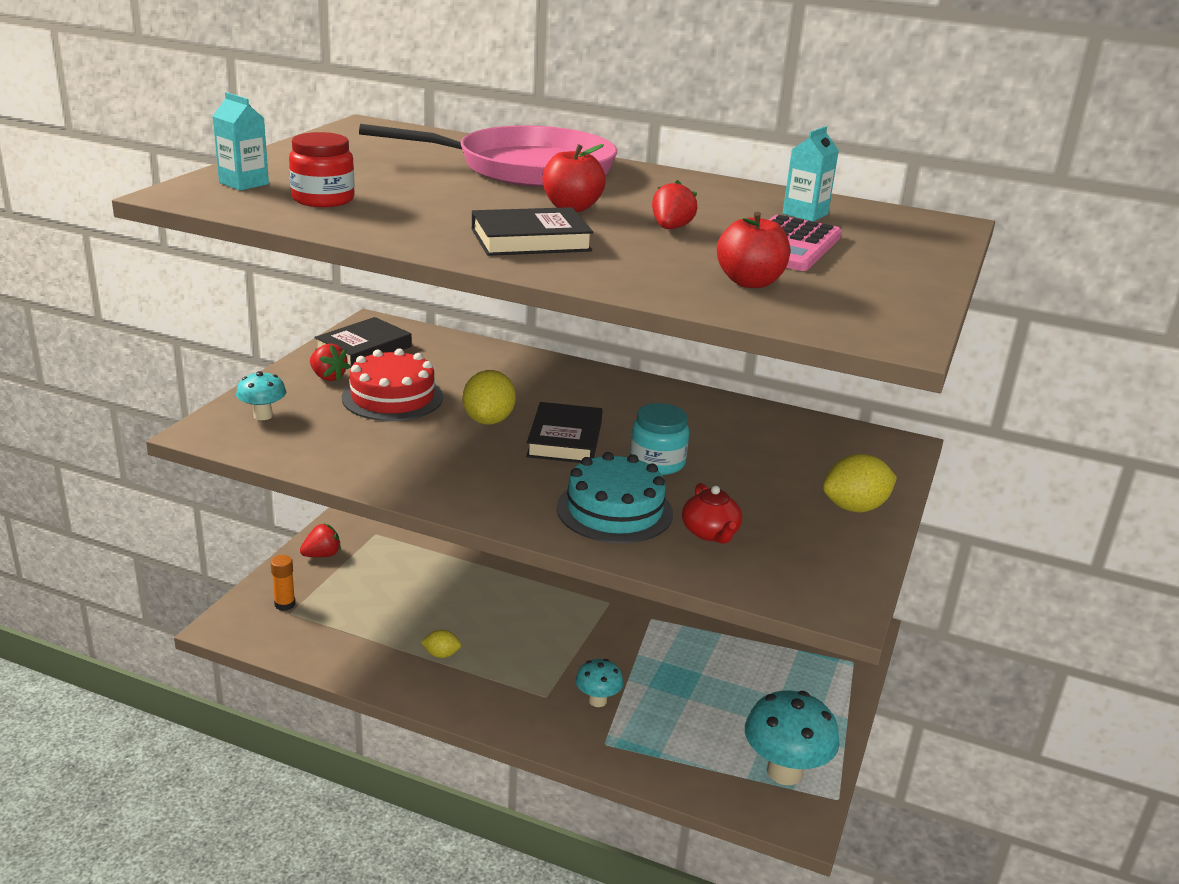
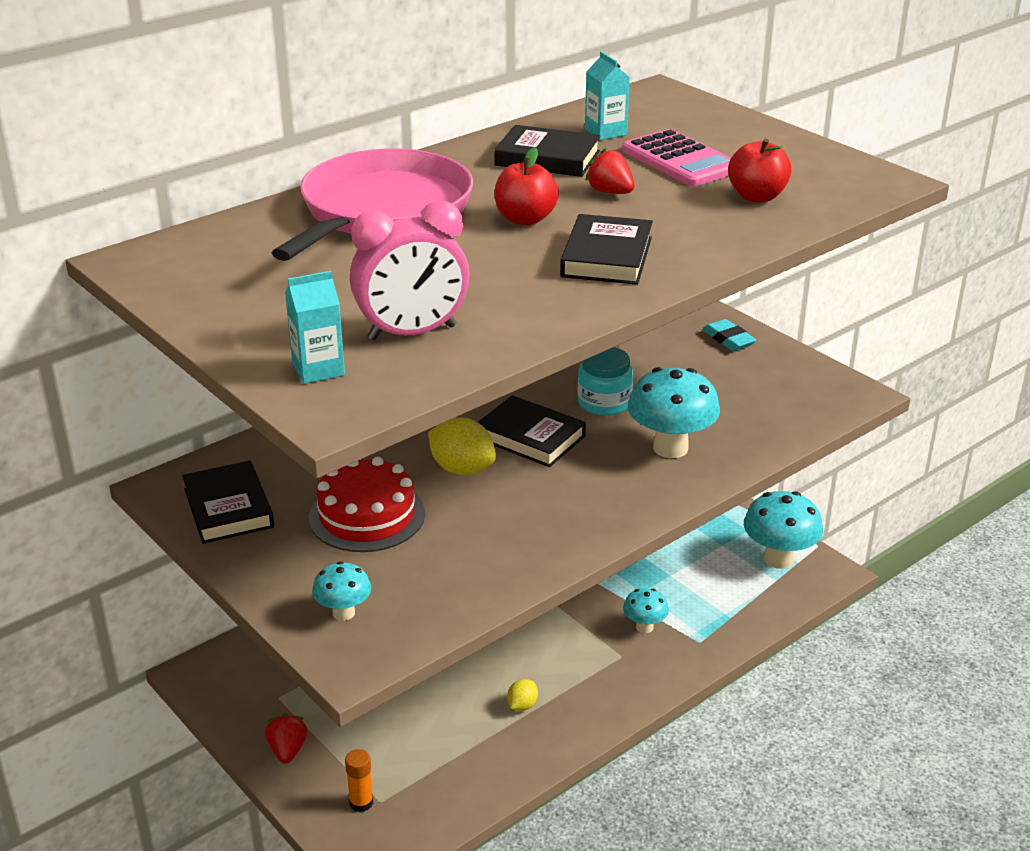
camera: 60 degrees left, 5 degrees up
red jar [289,132,355,207] -> pink clock [350,201,470,341]
red strawberry [310,344,350,381] -> none
turquoise cake [557,452,673,543] -> turquoise mushroom [628,367,720,458]
red teapot [682,483,742,544] -> none
yellow lemon [823,454,897,513] -> turquoise eraser [702,319,756,351]
none -> black book [494,125,600,177]

